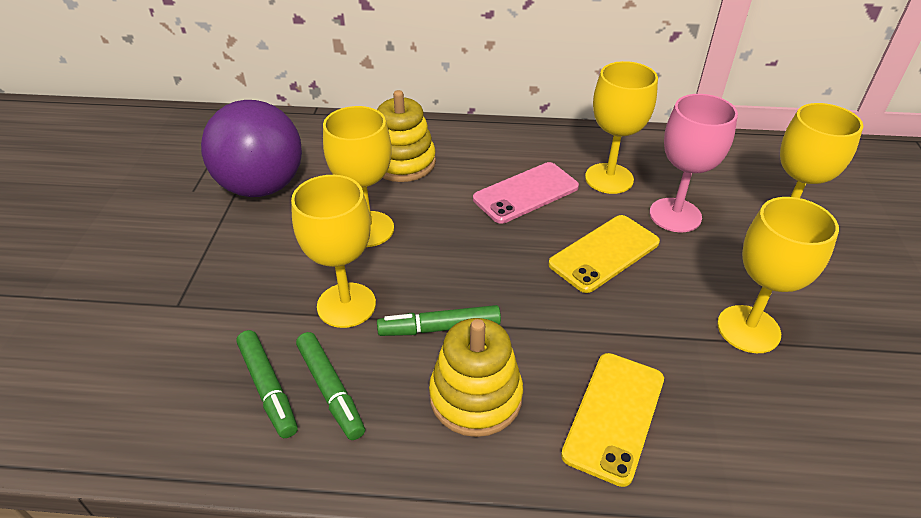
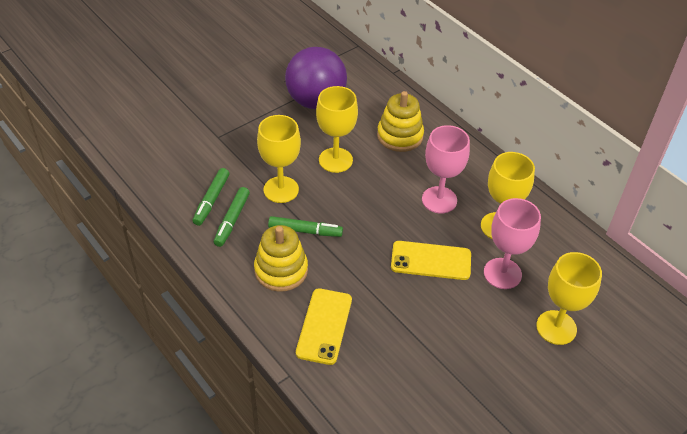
camera: 45 degrees right, 5 degrees up
green marker [377,305,501,336] -> green marker turned 150 degrees clockwise [268,216,343,237]
pink phone [473,162,579,224] -> pink goblet [422,125,470,213]
yellow phone [561,353,664,487] -> yellow phone turned 60 degrees counterclockwise [296,288,352,365]
yellow goblet [717,197,839,353] -> none

